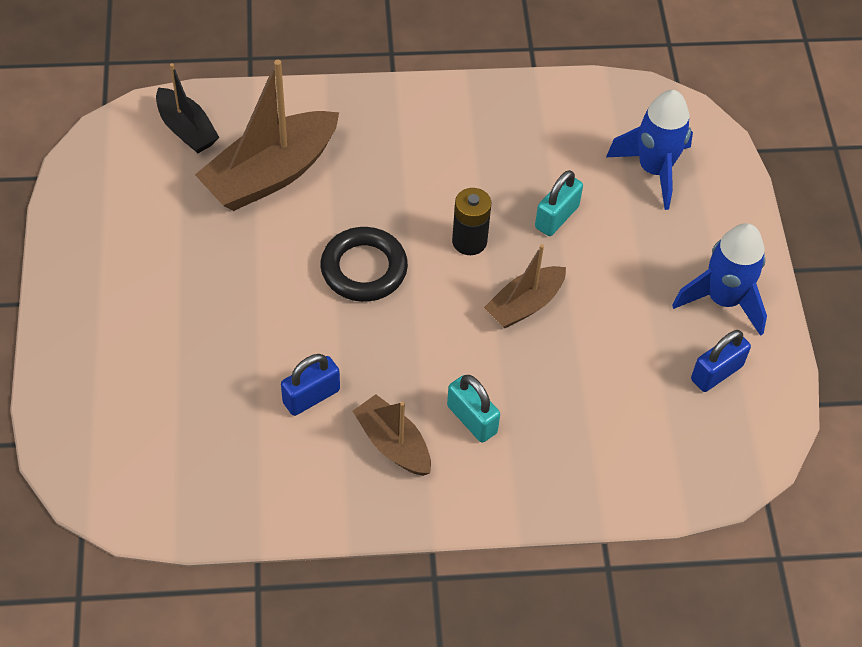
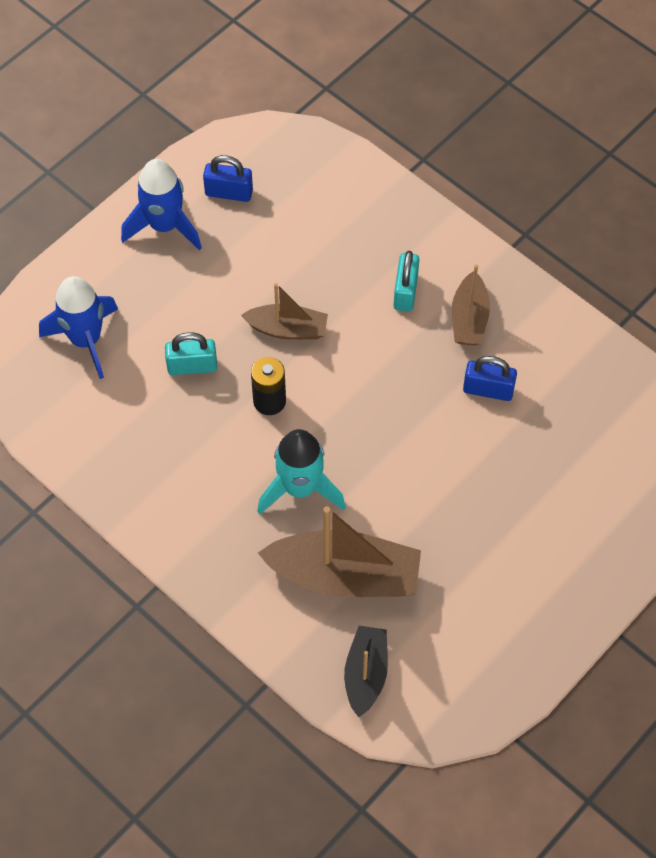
camera: 130 degrees left, 5 degrees up
black ring [321,227,408,302] -> none
none -> turquoise rocket [257,429,346,515]

